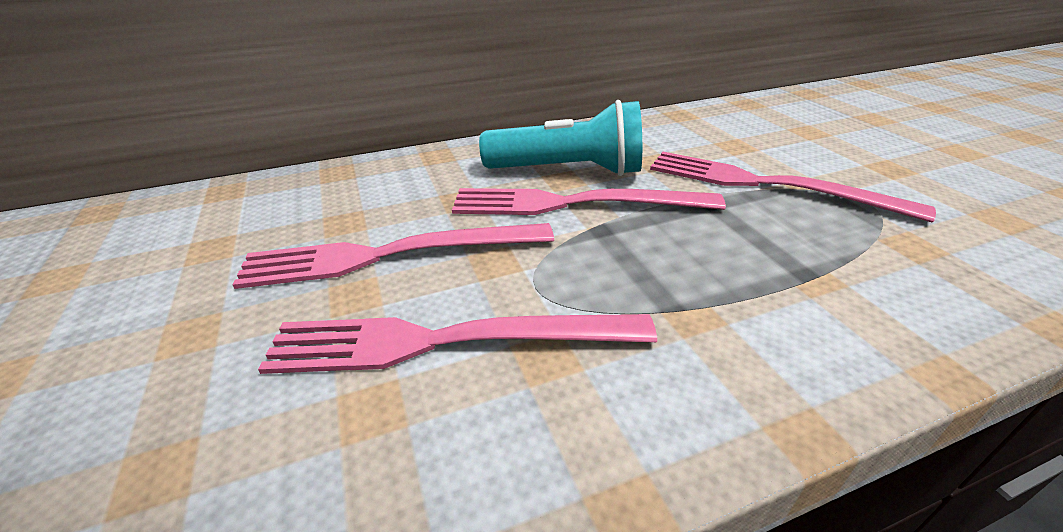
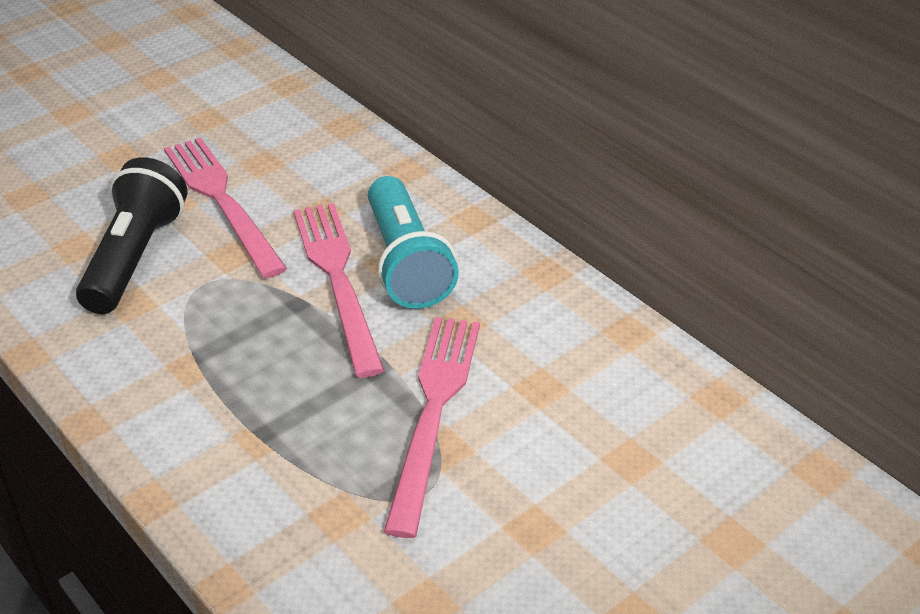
camera: 70 degrees right, 5 degrees up
pink fork [258,314,657,374] -> black flashlight [76,157,188,314]

